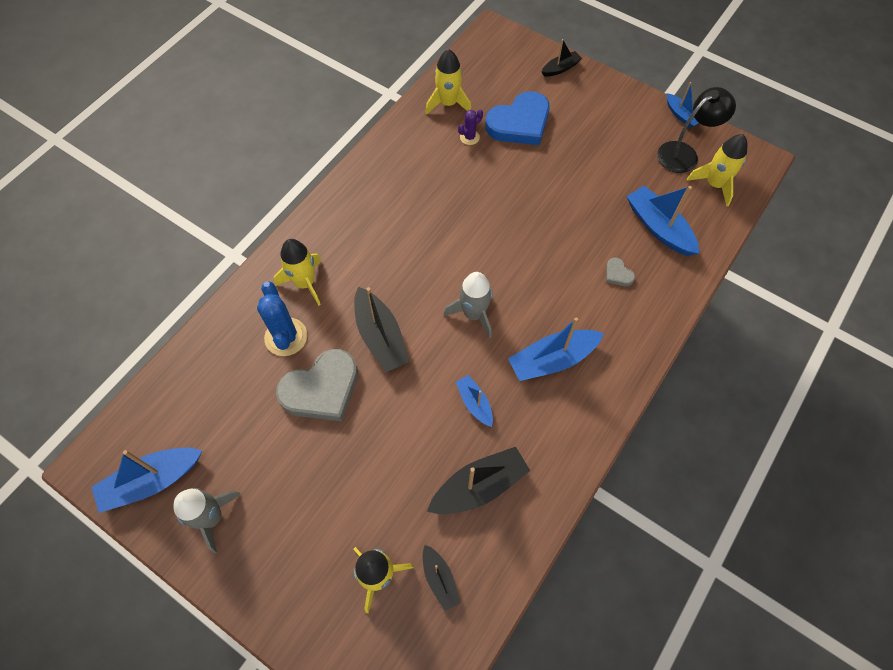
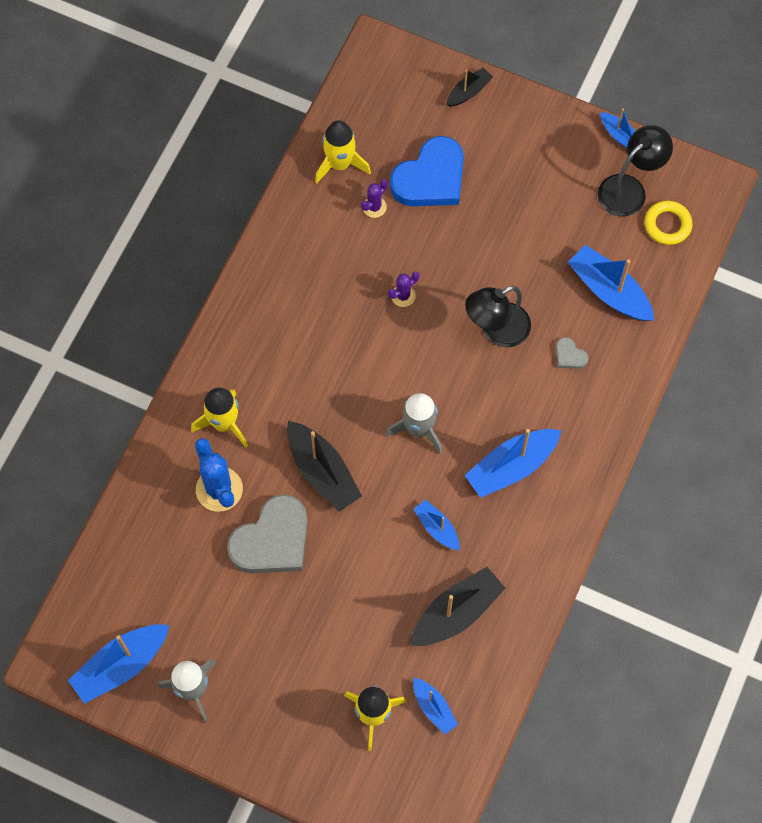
camera: 10 degrees left, 5 degrees up
black boat [423,545,460,611] -> blue boat [413,678,458,734]
yellow rocket [687,134,747,206] -> yellow ring [644,201,693,245]
none -> purple cactus [388,271,419,307]
none -> black lamp [465,286,531,348]

